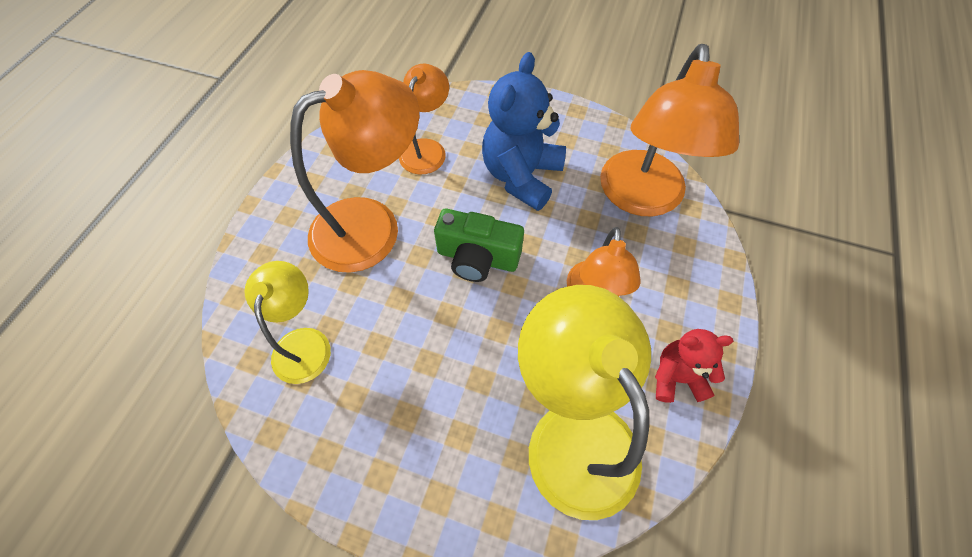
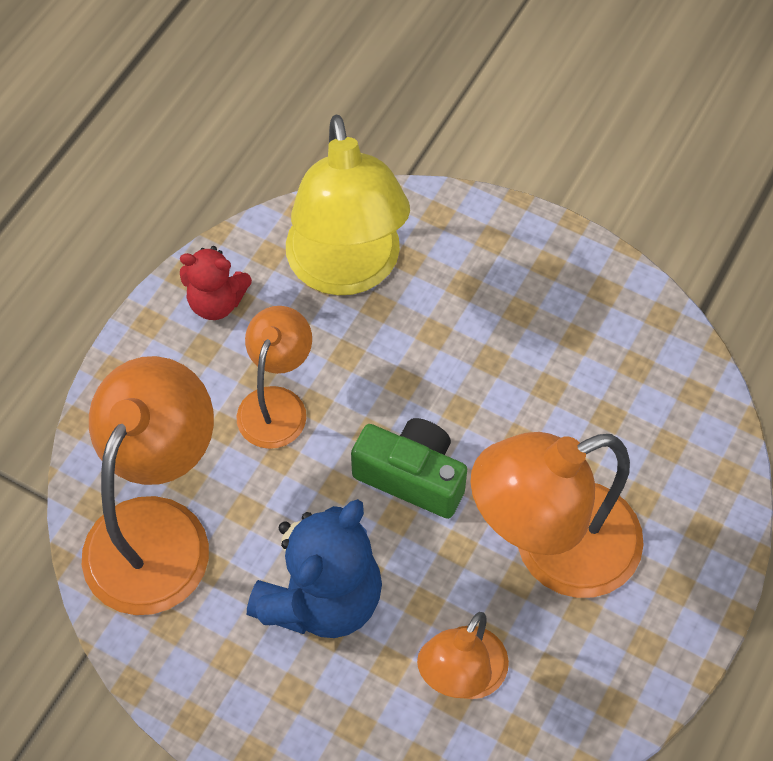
camera: 170 degrees left, 0 degrees up
yellow lamp [244,261,331,384] -> none

